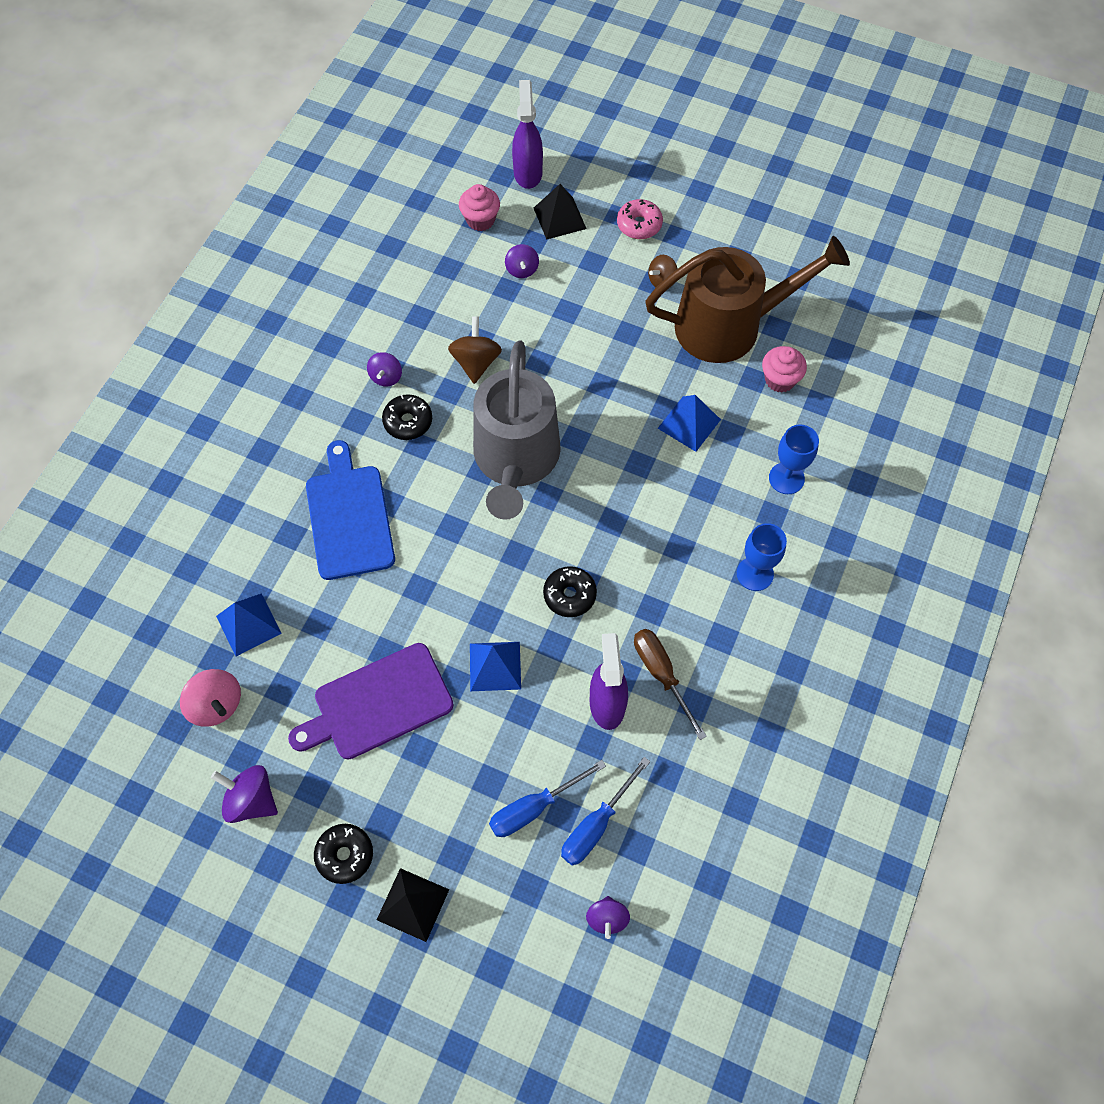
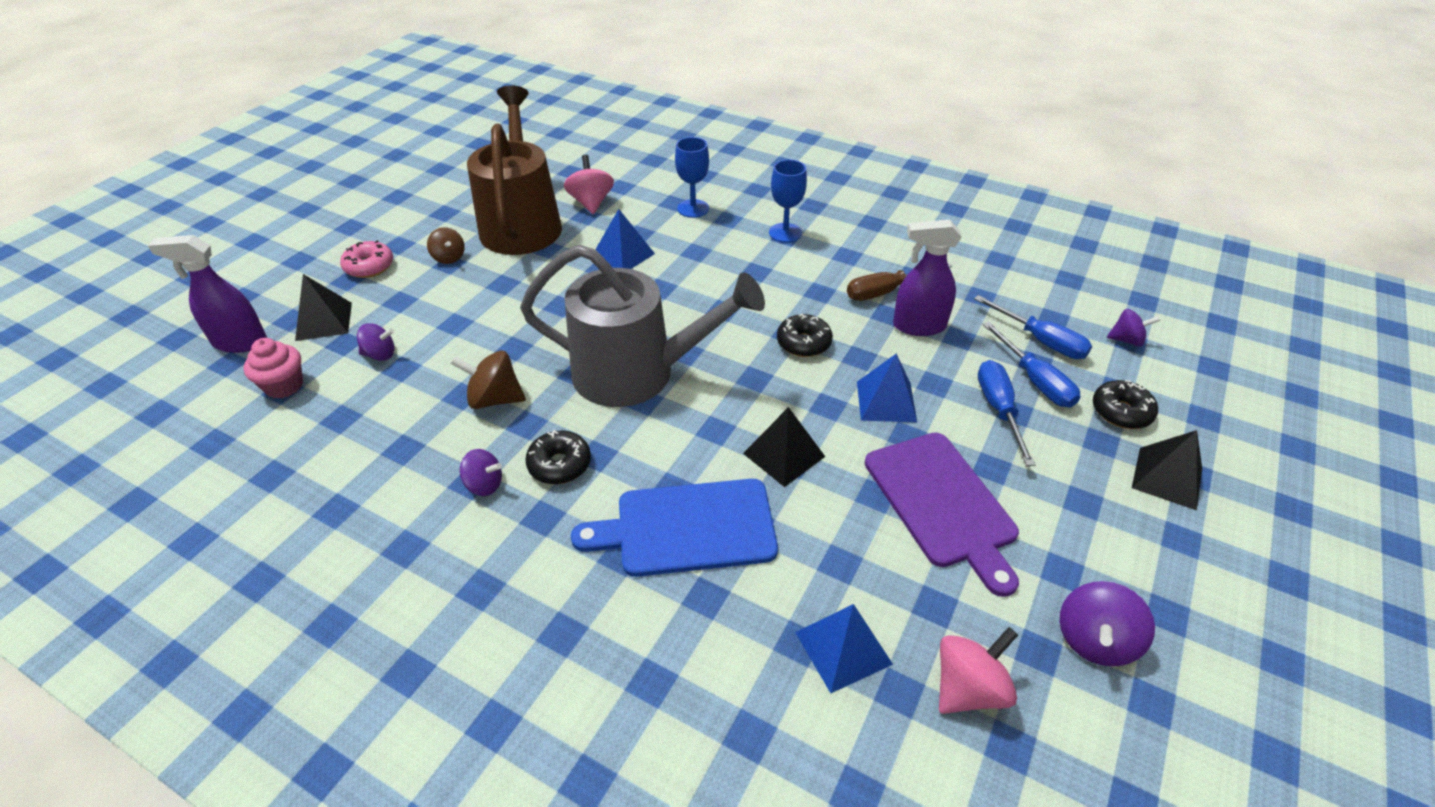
camera: 85 degrees left, 20 degrees down
black donut [314,824,373,884] -> black donut moved to [1093,380,1158,429]
pink cupcake [762,346,807,392] -> pink spinning top [564,155,614,214]
none -> black pyramid [743,407,825,487]
none -> blue screwdriver [978,360,1035,466]

